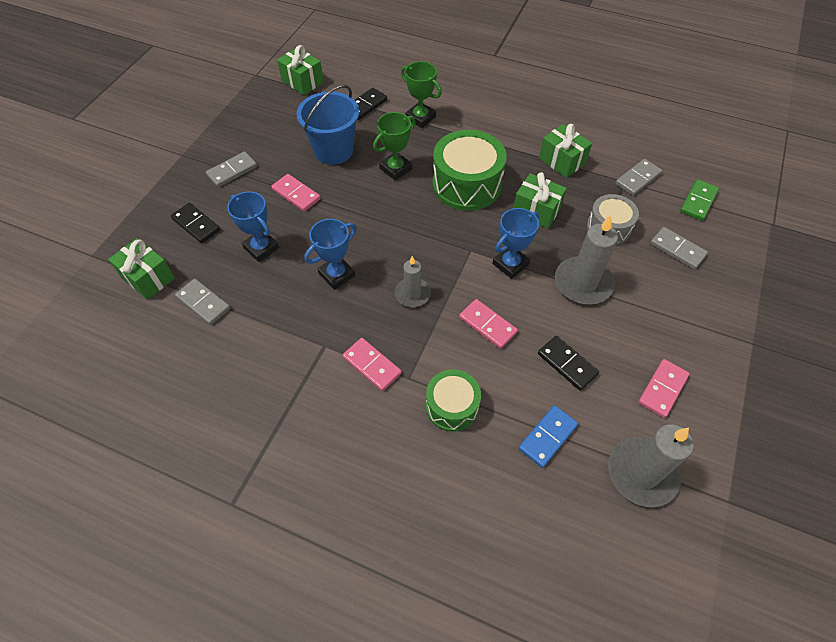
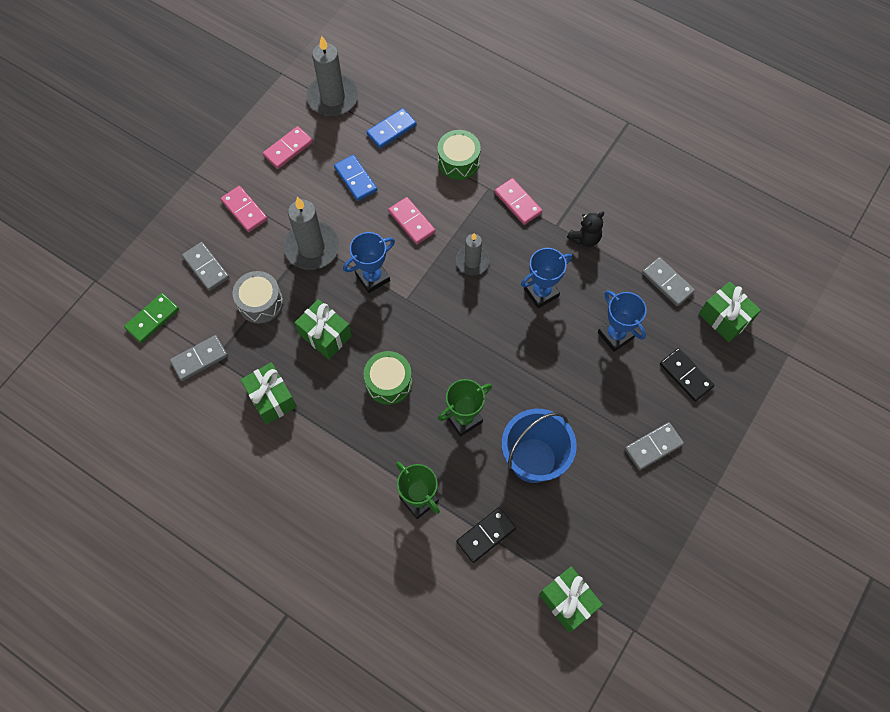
camera: 170 degrees left, 10 degrees up
pink domino [271,174,321,212] -> pink domino moved to [221,186,267,232]
green drum [432,130,507,211] -> green drum [363,351,412,405], size x0.60
black domino [538,336,599,391] -> blue domino [334,155,377,201]
none -> black teddy bear [567,211,604,247]

